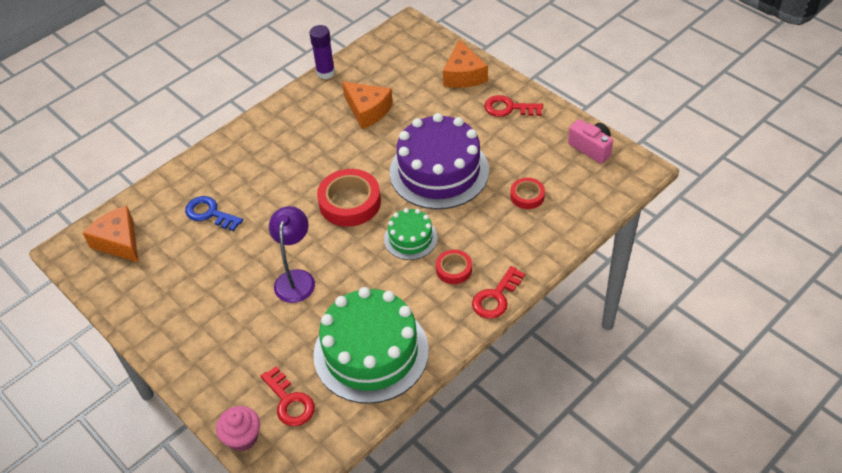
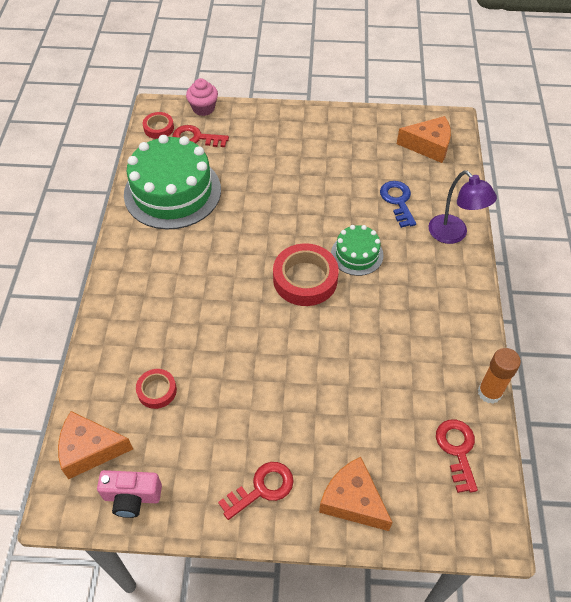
camera: 135 degrees right, 5 degrees up
blue key [185,196,243,231] -> blue key turned 90 degrees counterclockwise [380,181,416,228]
purple lamp [269,206,315,303] -> purple lamp moved to [428,171,497,244]
purple glue stick [309,25,335,79] -> orange glue stick [478,348,521,404]
orange cheese [342,81,393,129] -> orange cheese moved to [58,411,133,479]
green cake [384,208,438,260] -> green cake moved to [331,225,383,276]
purple cake [390,113,489,209] -> none
red tape [436,250,472,284] -> red tape moved to [143,112,174,139]
red key [472,266,525,319] -> red key moved to [436,420,478,493]

